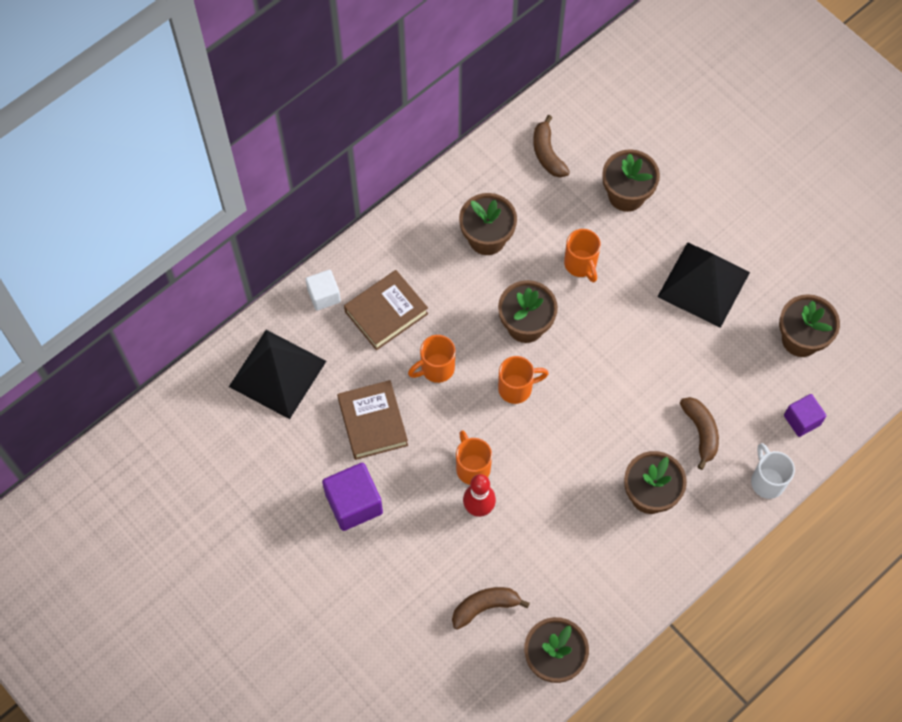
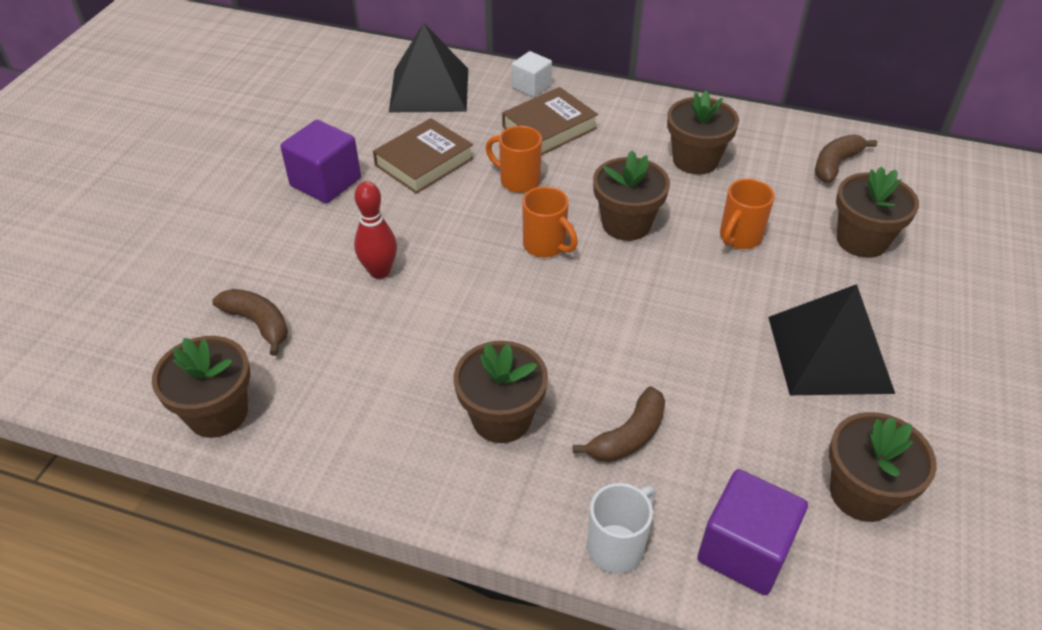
camera: 60 degrees right, 20 degrees down
brown book [344,270,428,350] -> brown book turned 60 degrees counterclockwise [502,87,598,155]
orange mug [456,430,492,485] -> none
purple cube [784,394,826,437] -> purple cube [697,469,808,595], size x1.59

